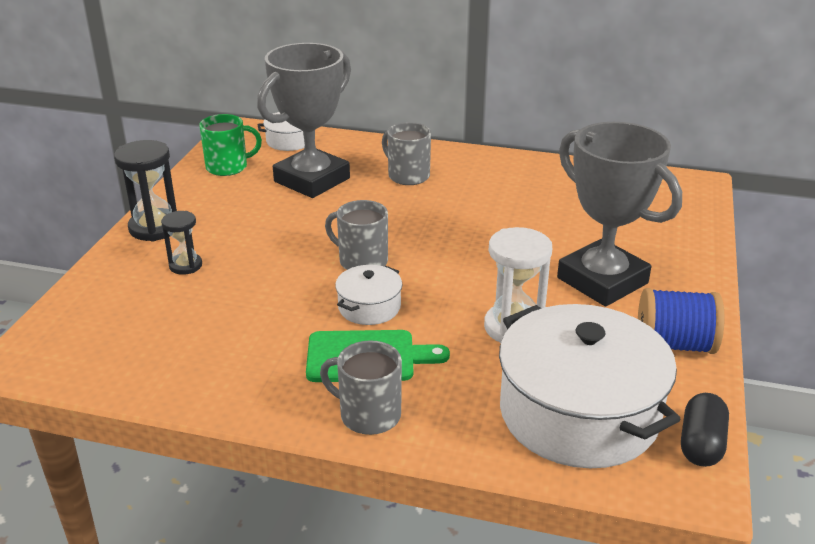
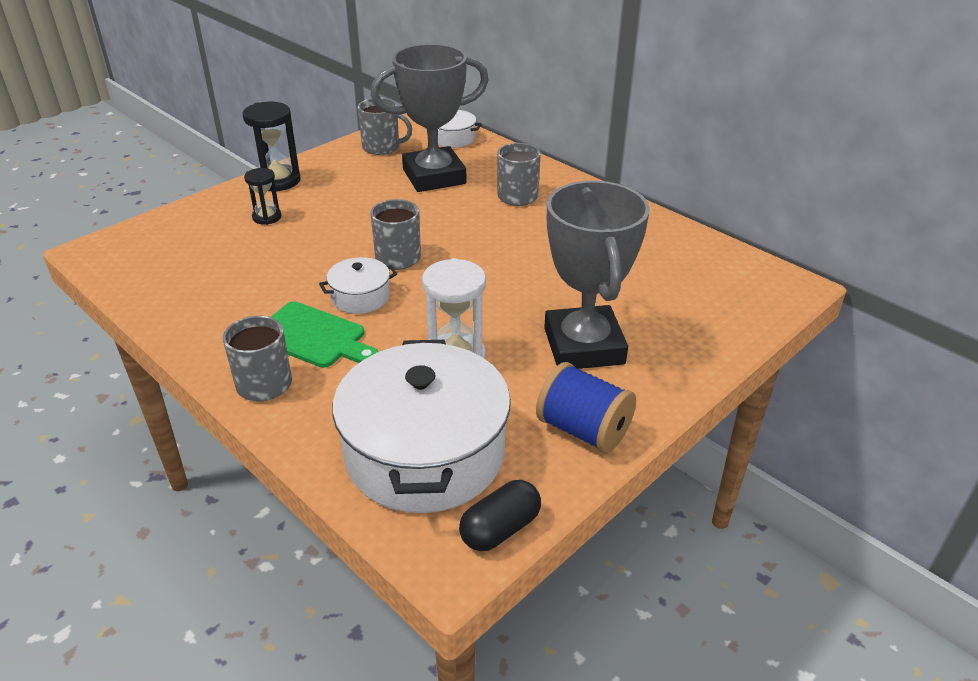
camera: 30 degrees right, 5 degrees up
green mug [199,114,262,176] -> grey mug [358,98,412,155]

